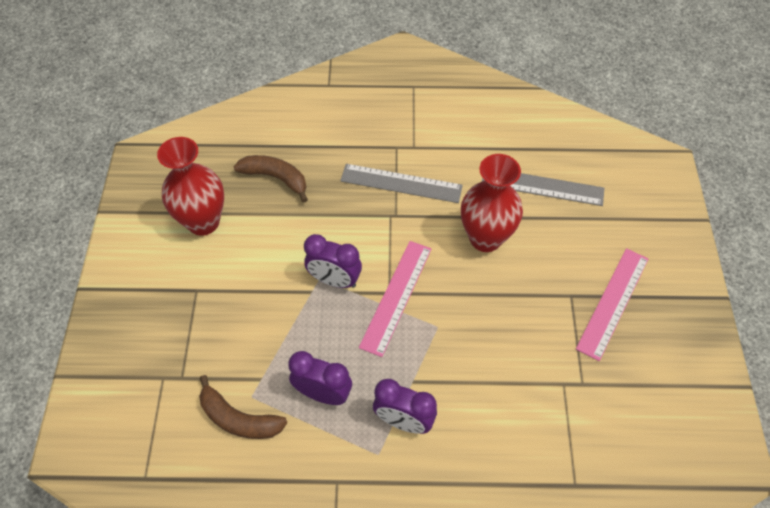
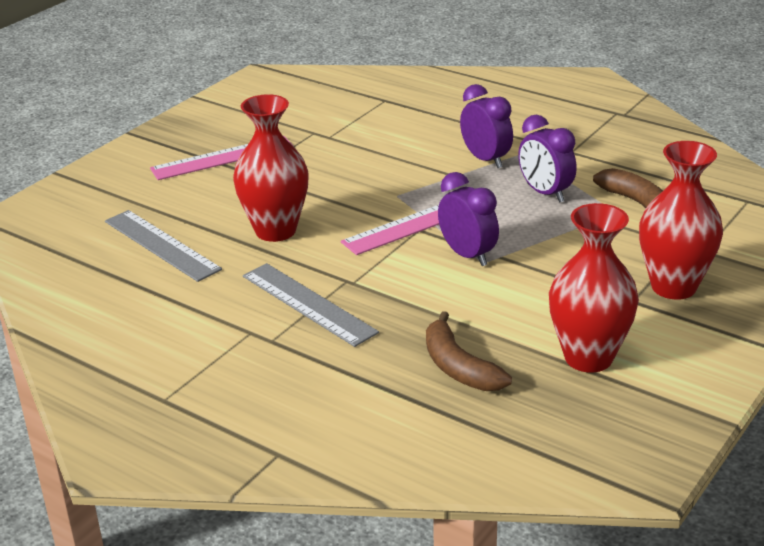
camera: 145 degrees left, 25 degrees down
none -> red vase [639,141,723,300]

